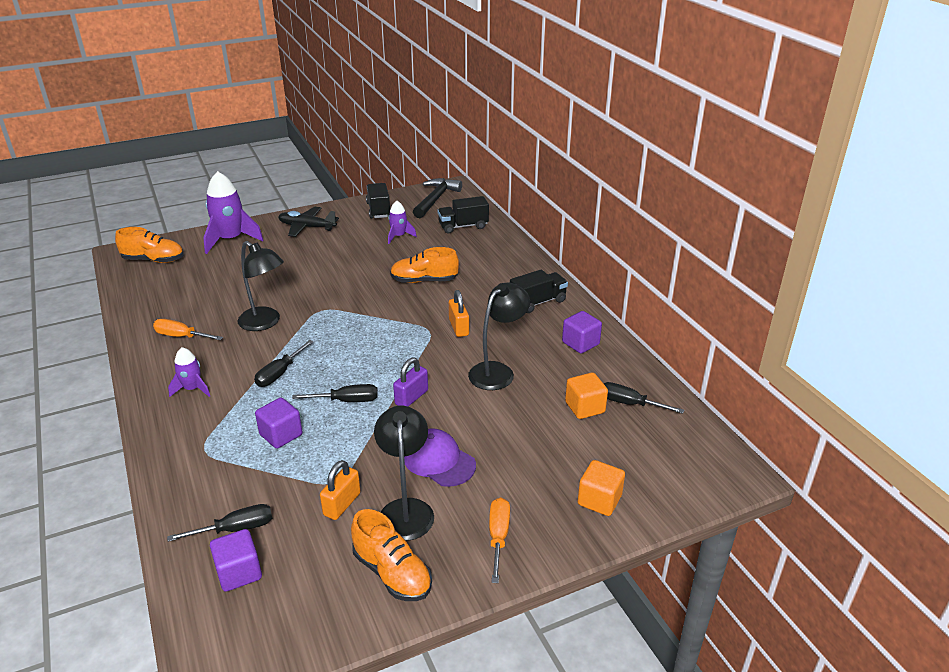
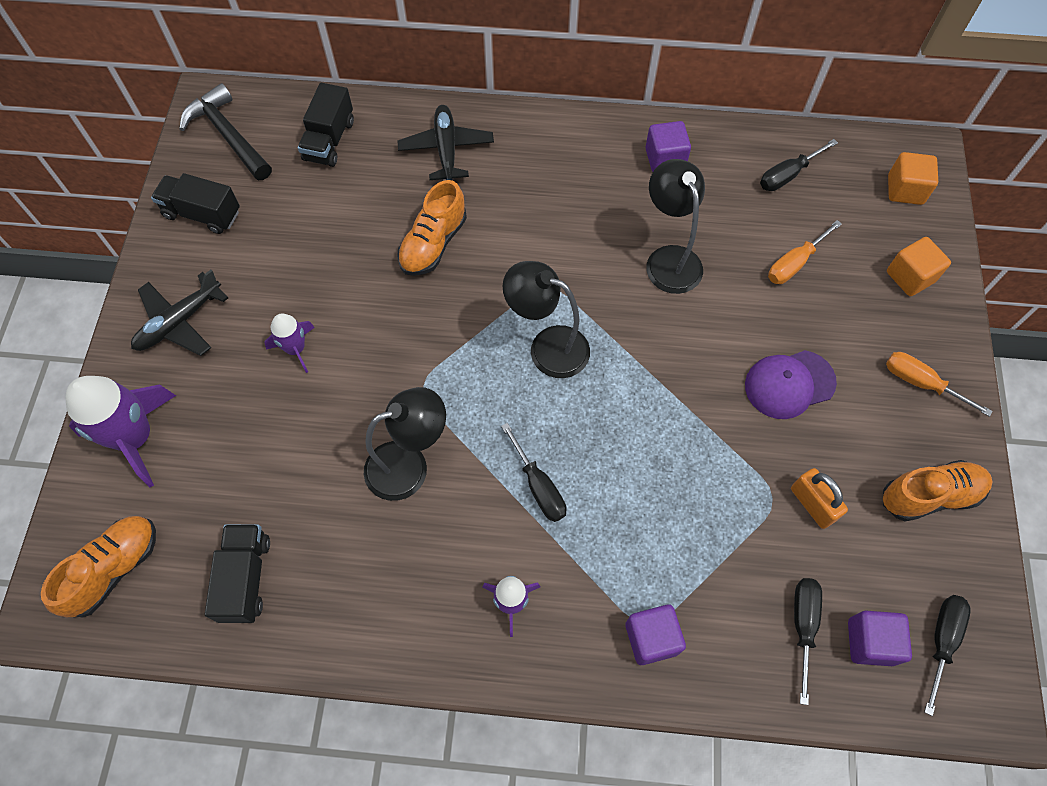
camera: 60 degrees left, 30 degrees up
orange screwdriver [153,319,223,340] -> orange screwdriver moved to [768,220,842,284]
purple cube [255,398,303,449] -> purple cube moved to [625,605,686,665]
black screwdriver [292,384,378,402] -> black screwdriver moved to [924,595,971,716]
black lamp [374,406,434,541] -> black lamp moved to [503,261,590,378]
purple rocket [388,201,417,244] -> purple rocket moved to [264,314,315,373]
purple padlock [393,357,428,406] -> none
orange padlock [449,290,469,337] -> none
black truck [510,270,568,313] -> black truck moved to [205,524,270,623]
orange cube [565,373,608,419] -> orange cube moved to [888,152,938,205]
none -> black plane [397,105,494,180]

